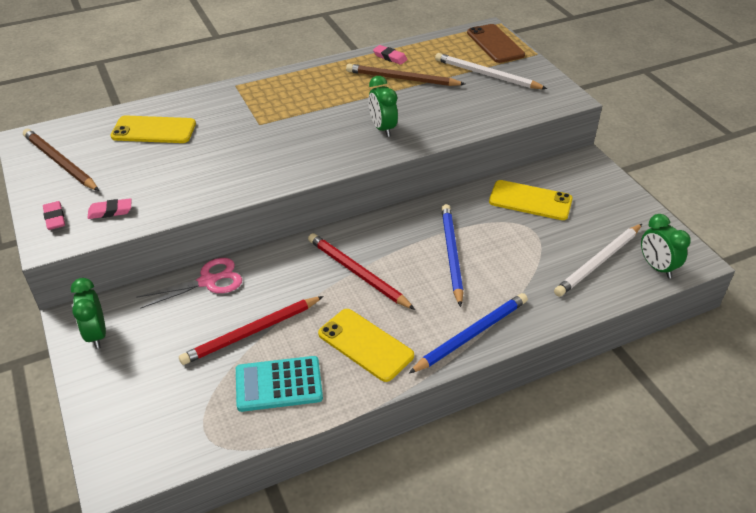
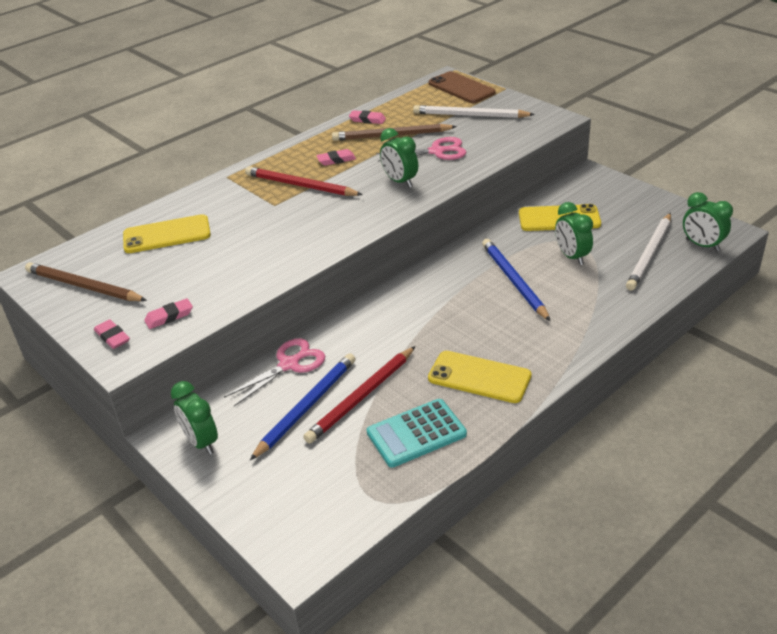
camera: 15 degrees left, 5 degrees down
red pencil [308,233,415,310] -> red pencil moved to [245,166,363,196]
blue pencil [409,293,528,373] -> blue pencil moved to [250,353,356,460]
none -> pink eraser [316,149,356,166]
none -> pink scissors [376,137,466,161]
none -> green clock [555,202,593,265]

